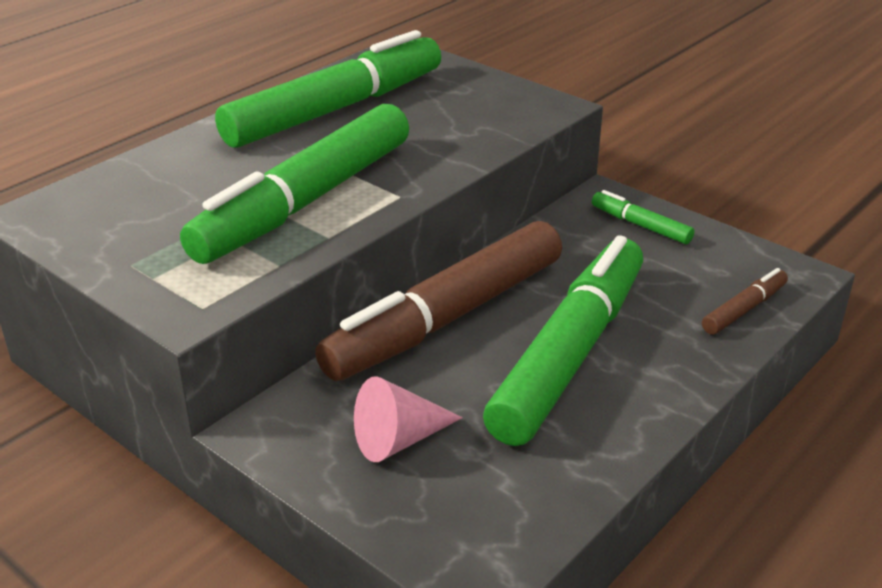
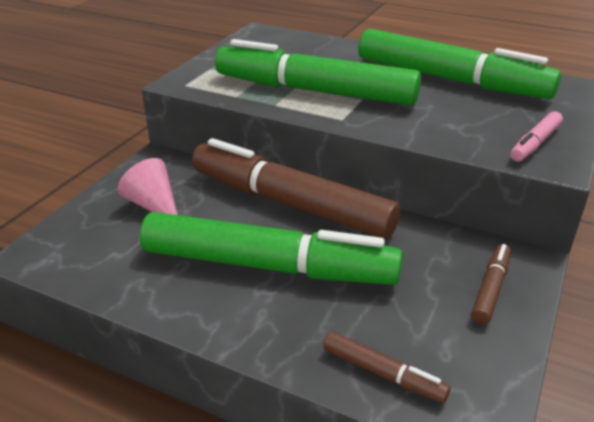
camera: 75 degrees right, 0 degrees up
green marker [592,190,695,244] -> brown marker [471,244,511,325]
none -> pink marker [510,111,563,162]

